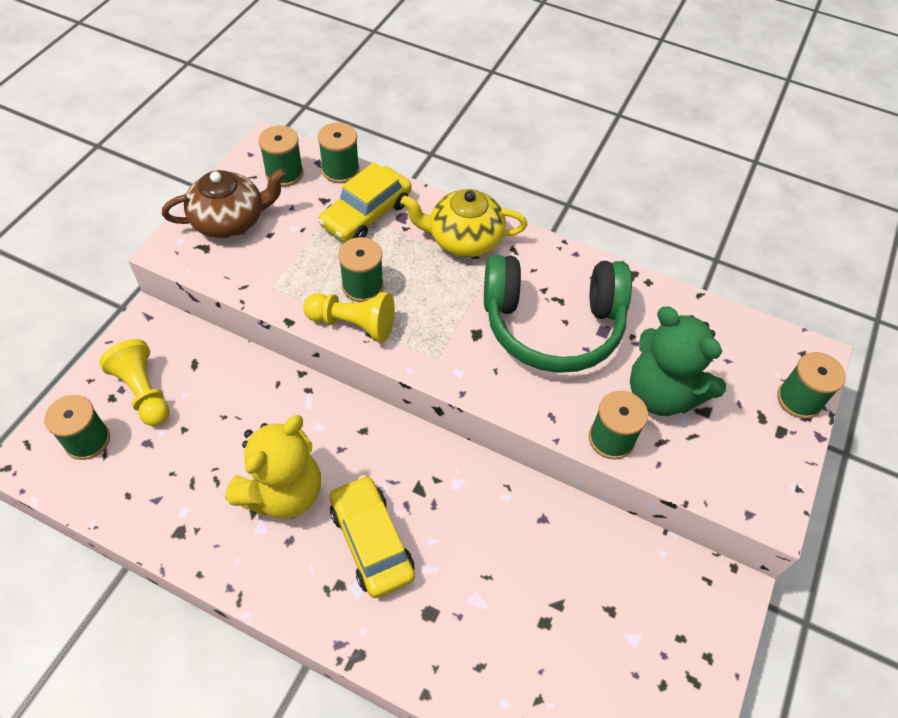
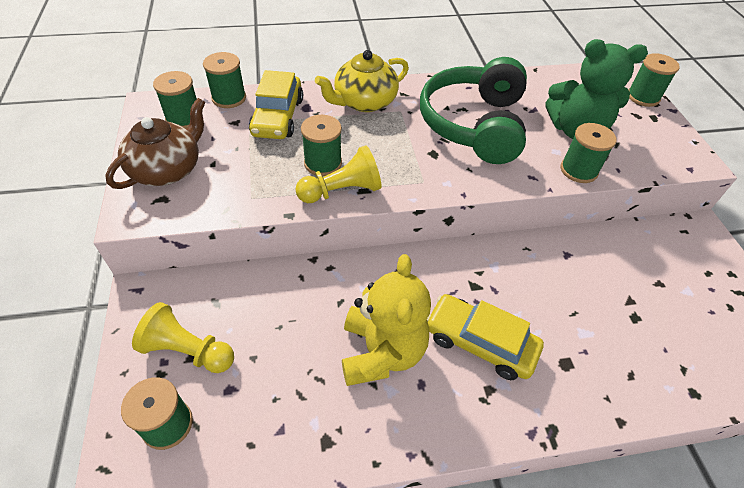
camera: 35 degrees left, 5 degrees down
green headphones [484,255,632,373] -> green headphones turned 135 degrees clockwise [420,57,527,164]

